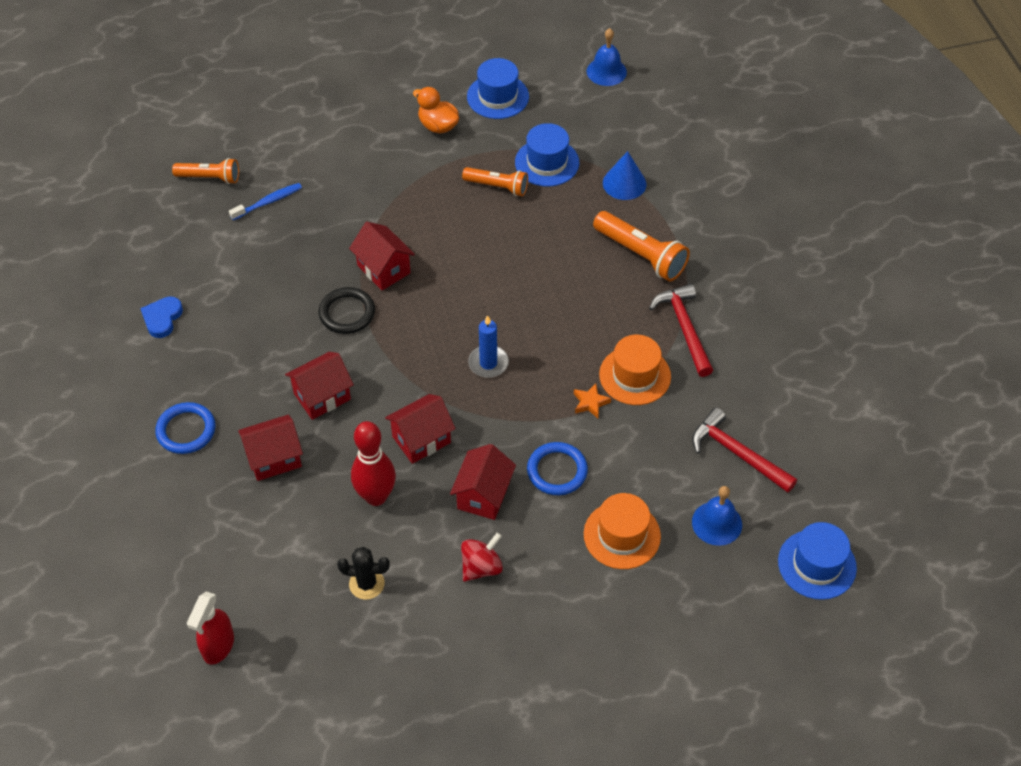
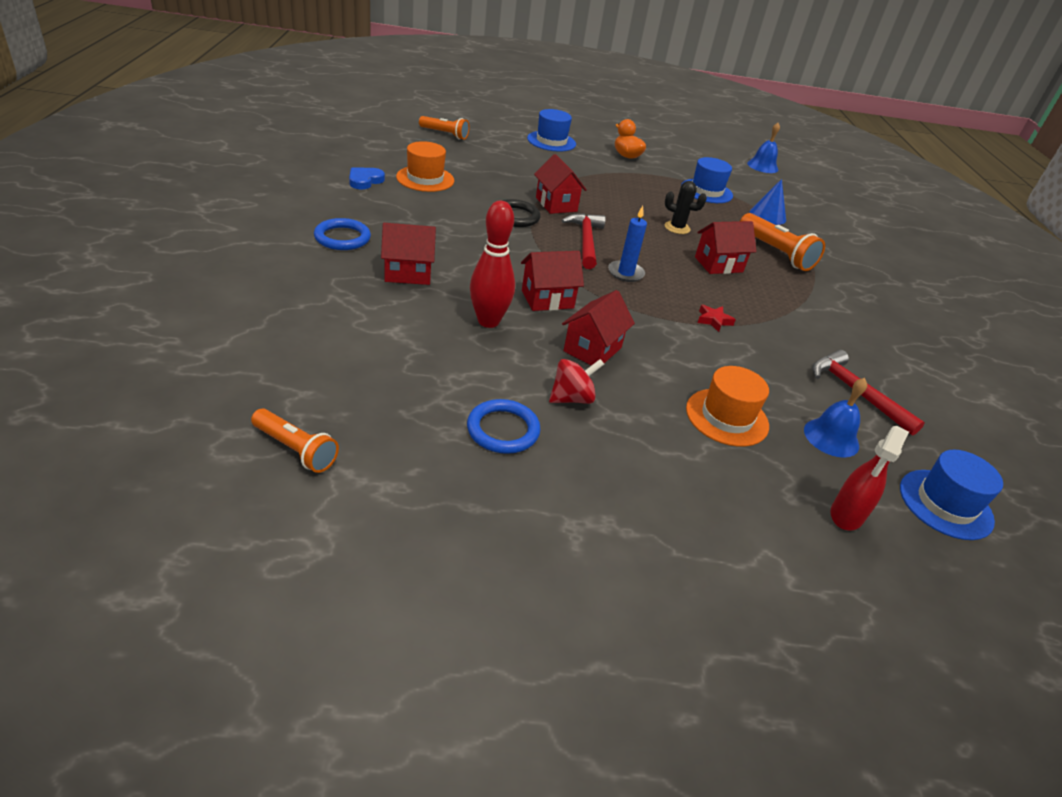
camera: 10 degrees right, 15 degrees down
red spray bottle [187,591,234,665] -> red spray bottle moved to [831,426,909,531]
blue toothbrush [229,183,302,220] -> none
red house [285,352,354,420] -> red house moved to [695,221,757,274]
black cactus [337,547,390,600] -> black cactus moved to [665,181,707,234]
orange flashlight [462,167,528,196] -> orange flashlight moved to [251,409,339,473]
blue hat [467,58,529,119] -> blue hat moved to [527,109,576,152]
blue ring [527,442,588,495] -> blue ring moved to [467,399,540,454]
orange star [574,383,611,418] -> red star [698,305,736,332]
orange hat [599,335,671,405] -> orange hat moved to [396,141,454,192]
red hammer [649,284,713,377] -> red hammer moved to [562,213,606,269]

